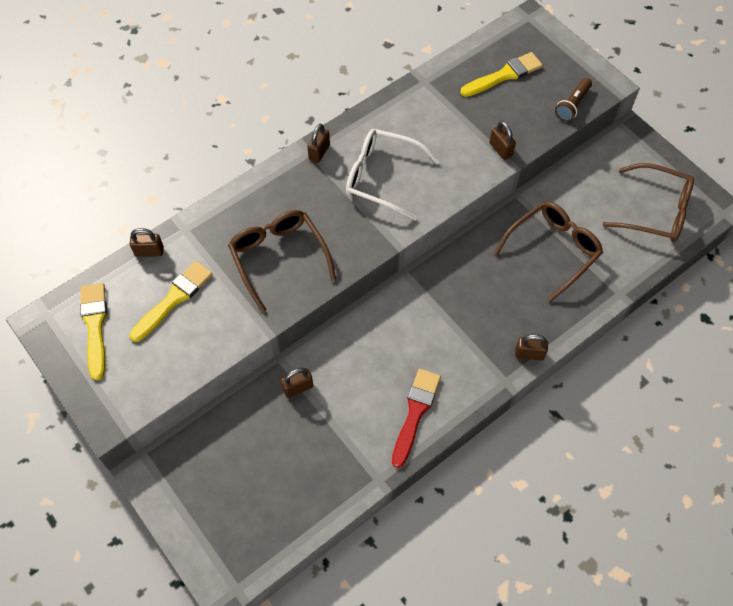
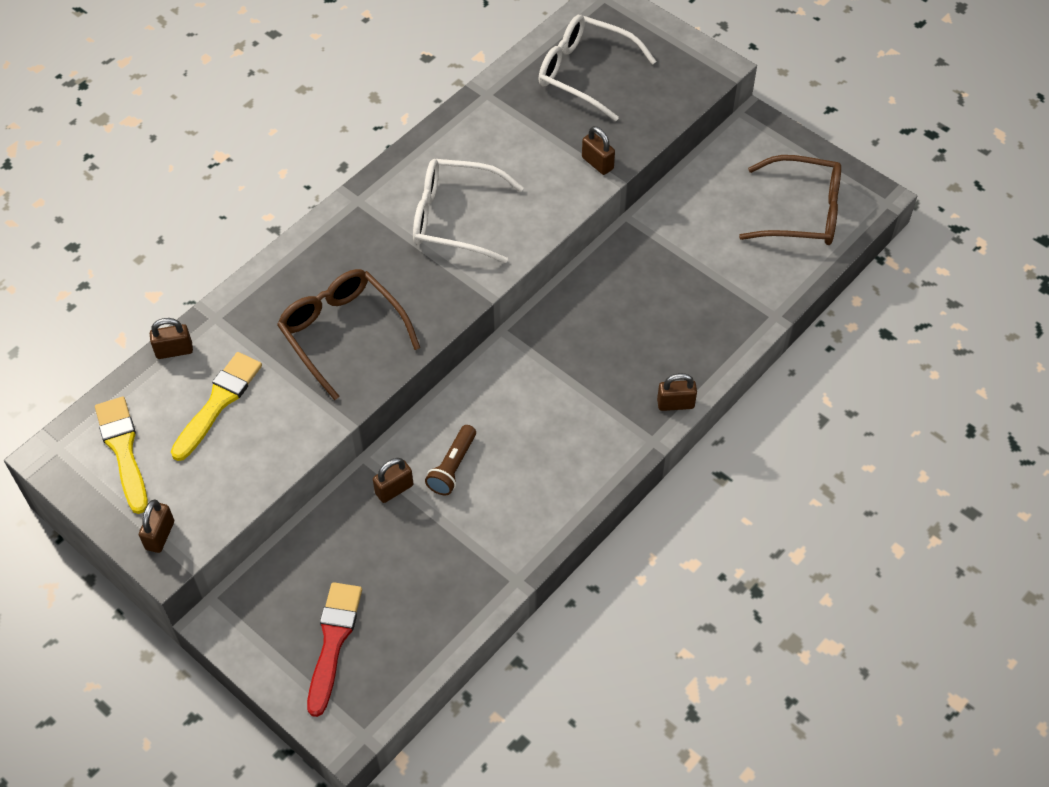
camera: 10 degrees left, 5 degrees down
brown padlock [307,123,330,163] -> brown padlock moved to [139,500,174,553]
red brush [392,369,441,468] -> red brush moved to [307,582,362,717]
yellow brush [460,52,543,97] -> white glasses [538,15,657,121]
brown glasses [494,201,603,302] -> none
brown flashlight [555,78,592,121] -> brown flashlight moved to [425,425,476,495]

